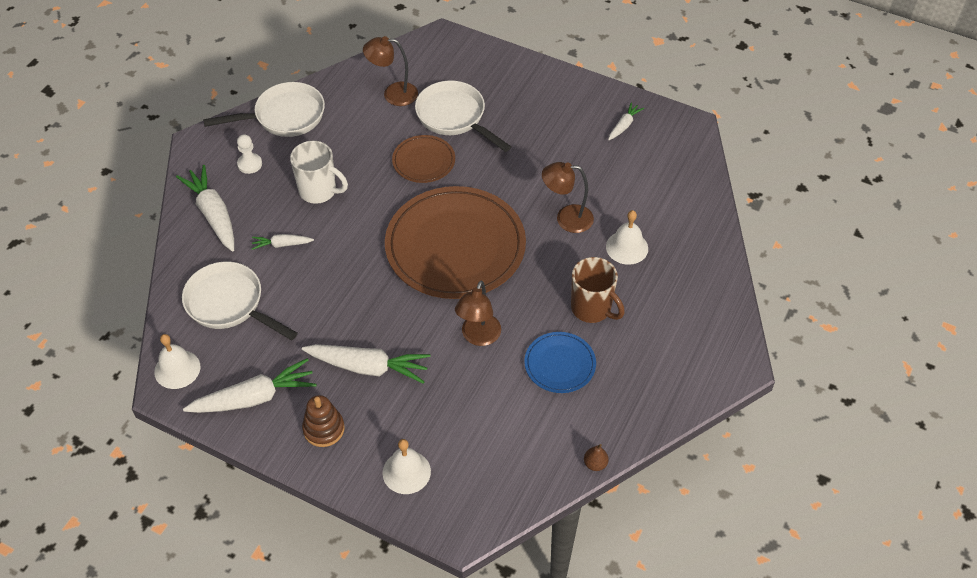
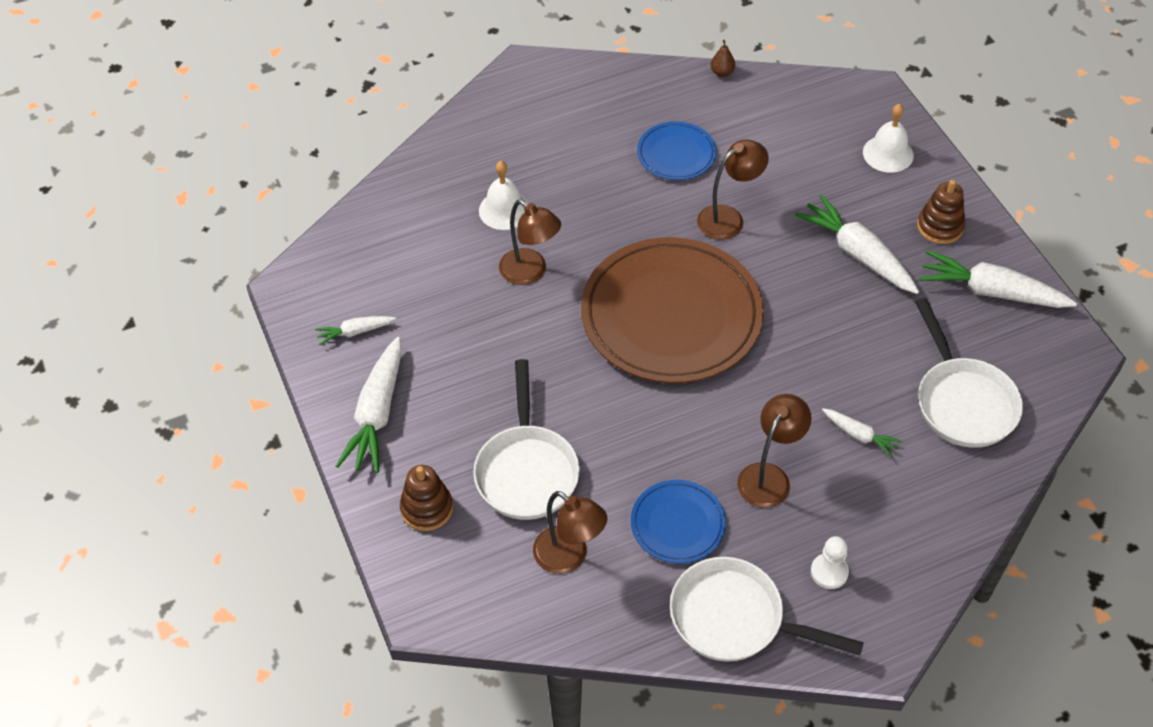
camera: 140 degrees left, 0 degrees up
white bell [154,334,201,389] -> none
white carrot [176,165,234,252] -> white carrot moved to [336,337,402,473]
white mug [290,141,348,204] -> brown lamp [737,394,812,508]
brown plate [392,135,455,183] -> none
brown mug [571,257,625,323] -> none
none -> brown stacking toy [400,465,453,531]
none -> blue plate [631,480,726,563]

